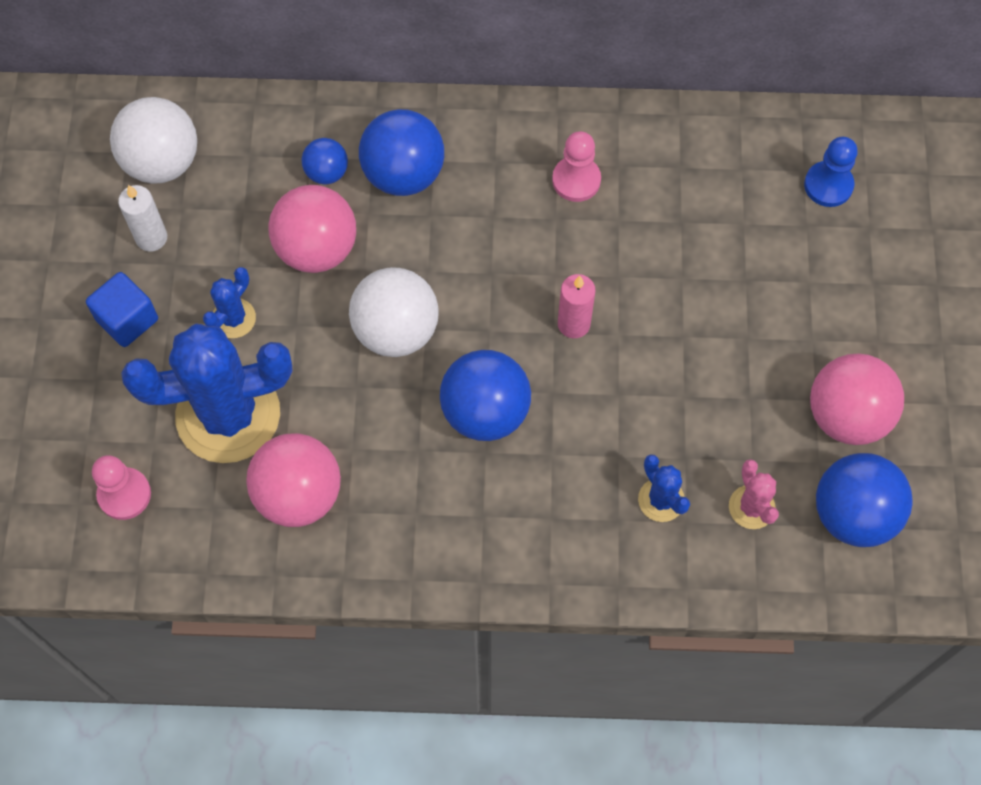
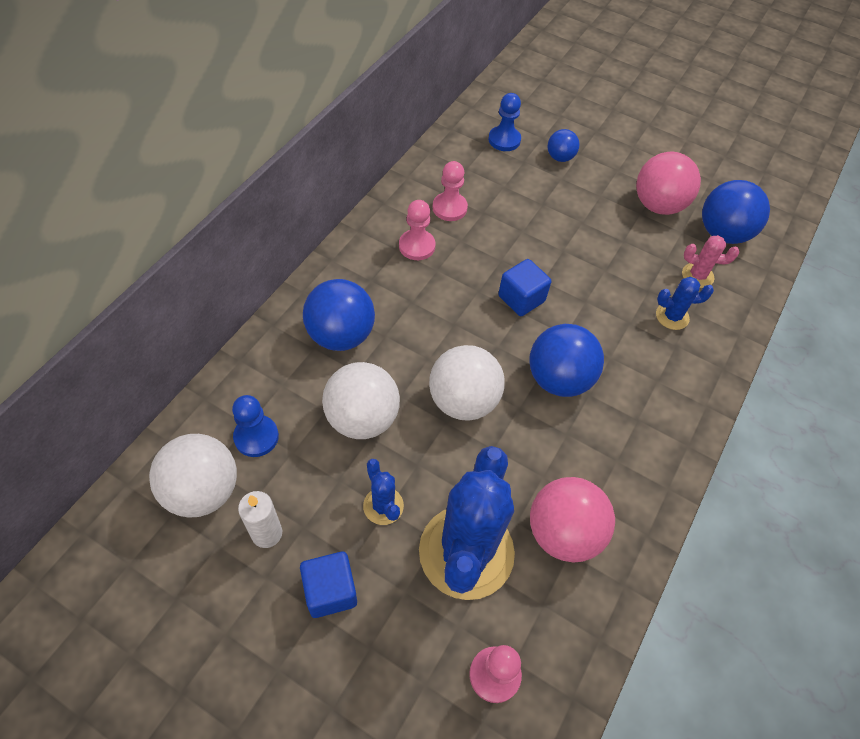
camera: 65 degrees left, 10 degrees down
pink ball [268,185,356,273] -> white ball [322,362,400,439]
blue ball [302,138,348,184] -> blue ball moved to [548,129,579,162]
pink candle [558,274,595,338] -> blue cube [498,259,551,316]
none -> blue pawn [232,395,279,457]
none -> pink pawn [432,161,468,221]

